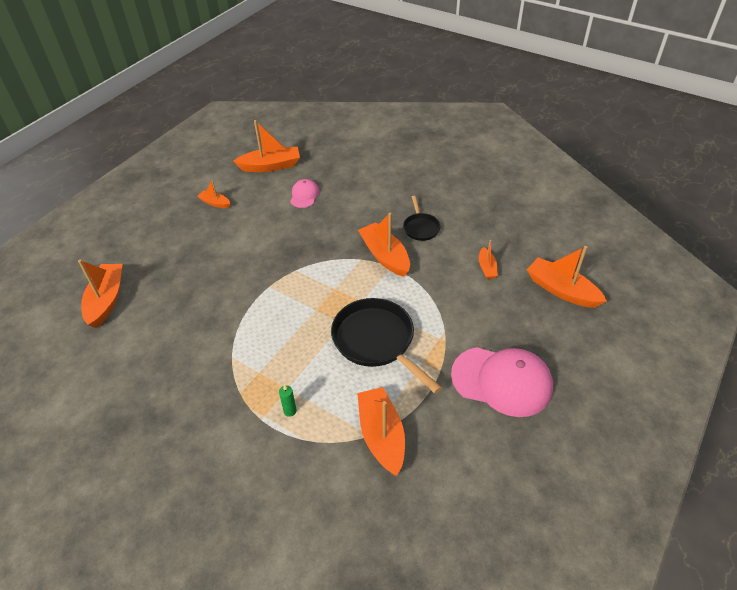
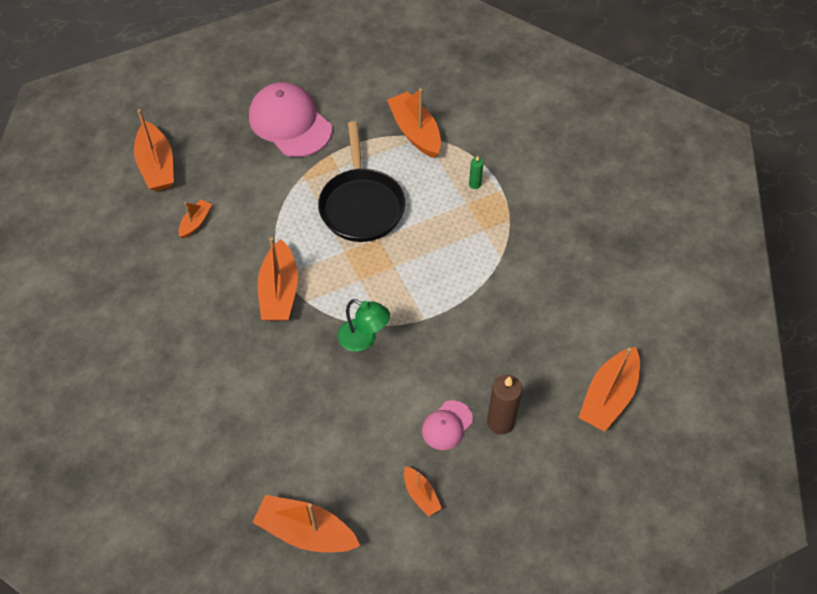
camera: 150 degrees left, 10 degrees up
pink cap [290,179,320,208] -> pink cap moved to [422,400,473,450]
orange boat [357,387,405,476] -> orange boat turned 135 degrees clockwise [387,88,441,158]
black pan [403,196,441,241] -> none
none -> green lamp [338,299,390,352]
none -> brown candle [487,375,522,435]

